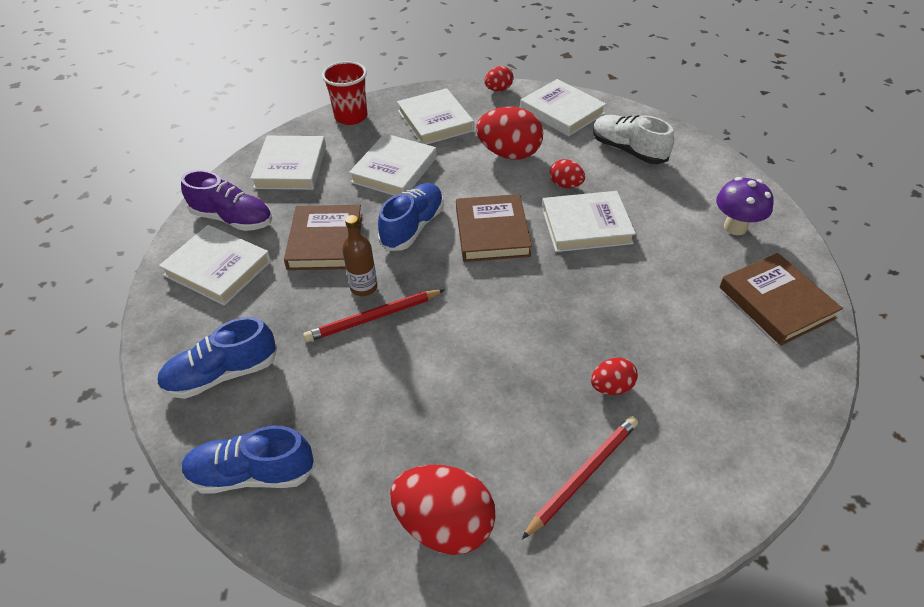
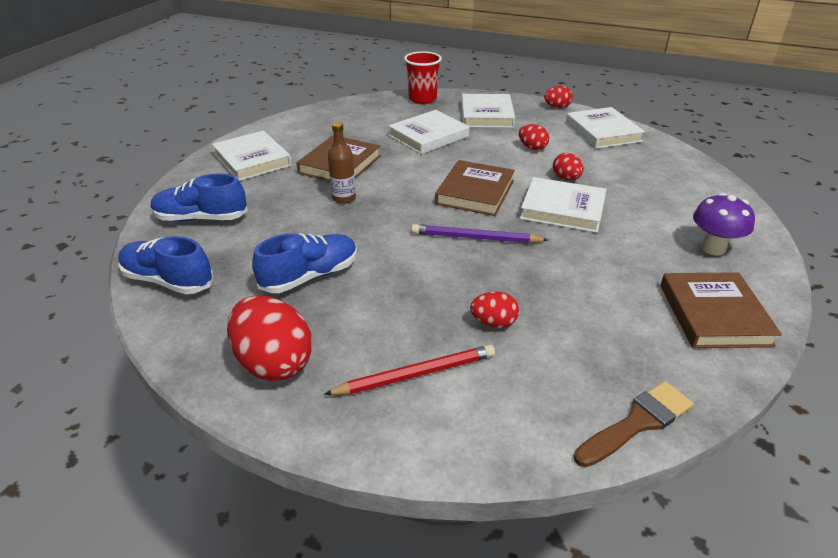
camera: 25 degrees right, 10 degrees down
purple shoe [181,170,272,231] -> none
white book [250,136,326,190] -> none
red pencil [303,290,444,342] -> none
blue shoe [378,183,444,251] -> blue shoe moved to [252,233,357,293]
red egg [476,107,543,160] -> red egg [519,124,549,150], size x0.53
white shoe [593,115,674,164] -> none
none -> purple pencil [411,224,548,243]
none -> brown brush [574,381,694,467]

